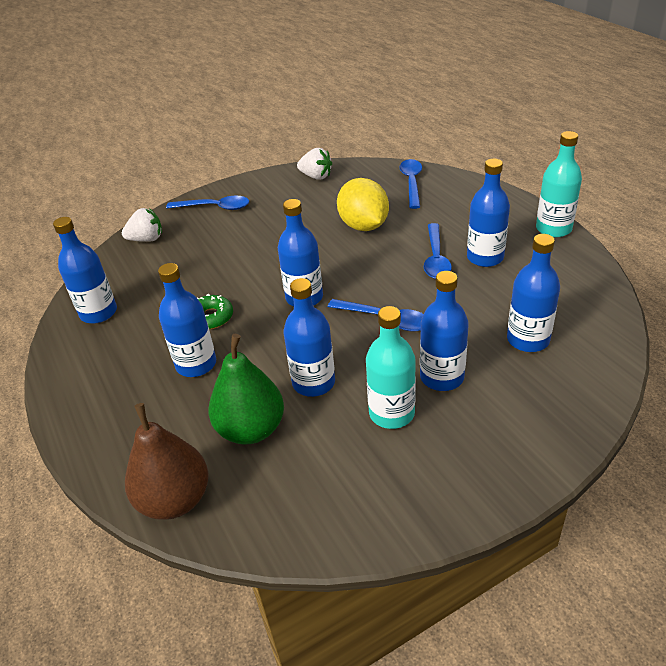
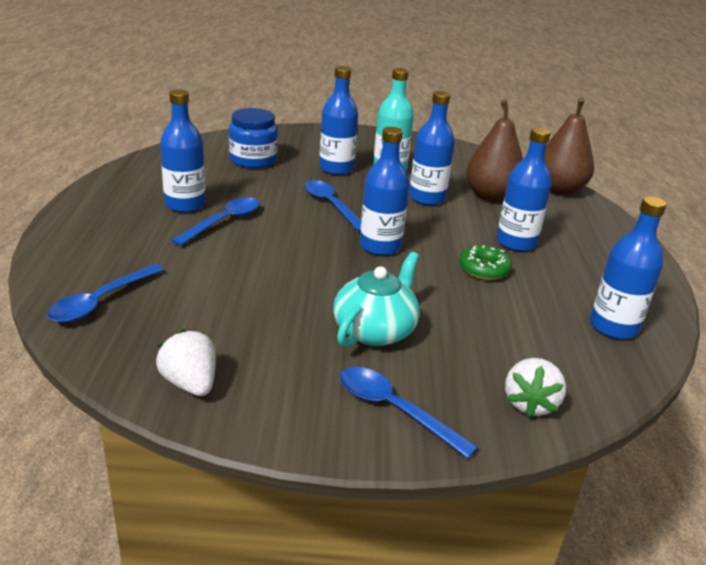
camera: 155 degrees left, 10 degrees down
white strawberry [122,208,162,242] -> white strawberry turned 90 degrees counterclockwise [505,358,566,418]
green pear [209,334,284,445] -> brown pear [466,100,523,202]
yellow lemon [337,178,389,231] -> none
blue bottle [507,234,560,352] -> blue jar [229,108,278,169]
turquoise bottle [536,131,582,238] -> none
none -> turquoise teapot [333,252,420,347]

